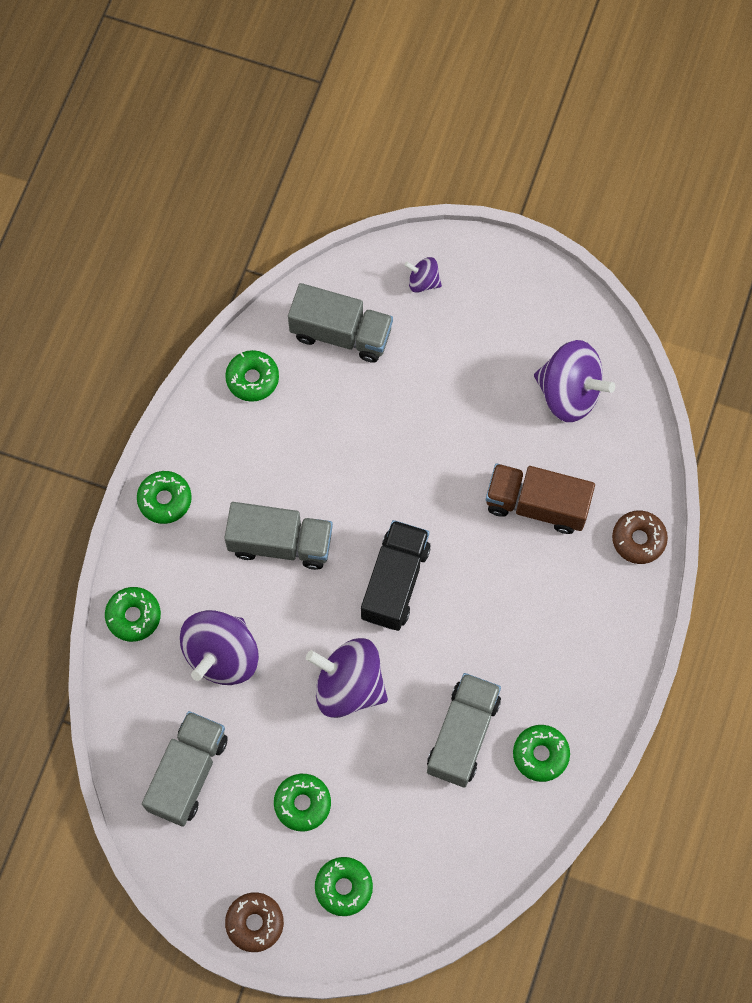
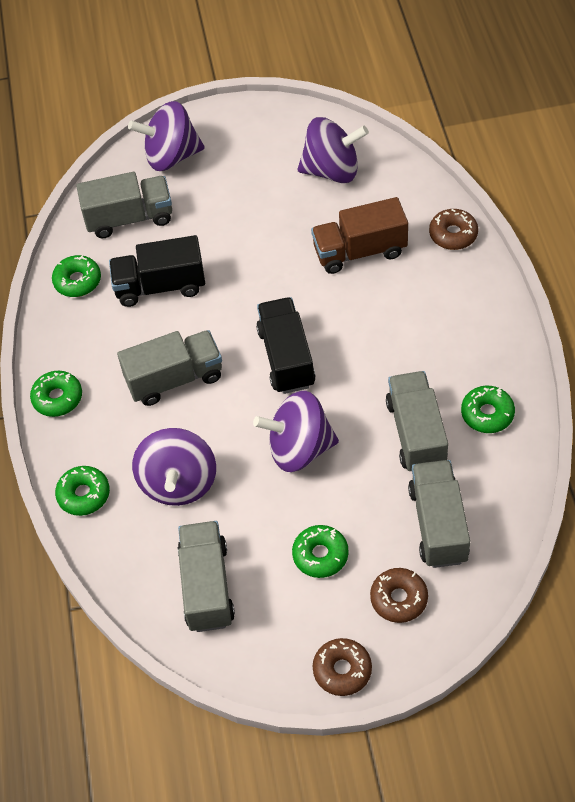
camera: 25 degrees left, 15 degrees down
green donut [315,857,373,916] -> brown donut [370,568,428,623]
purple spinning top [404,257,442,293] -> purple spinning top [128,101,205,171], size x2.04
none -> black truck [109,235,205,307]
none -> grey truck [408,460,470,568]

